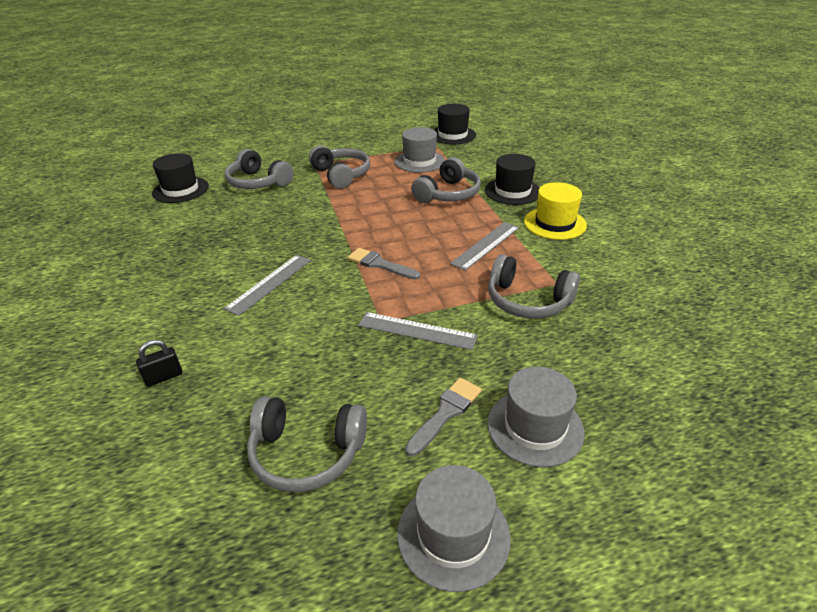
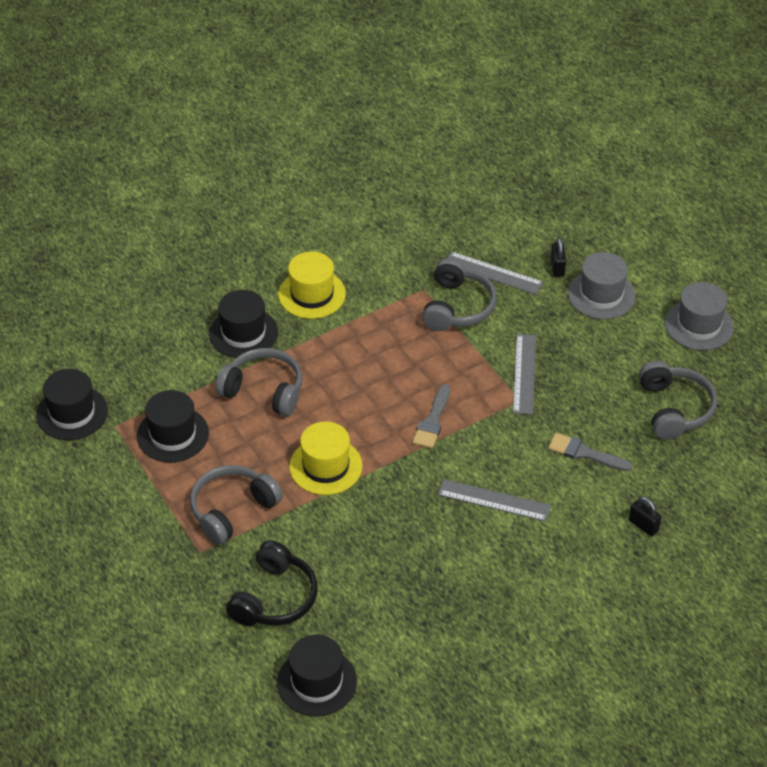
camera: 105 degrees left, 10 degrees up
grey headphones [225,149,293,189] -> black headphones [226,540,318,626]
grey hat [394,127,445,173] -> black hat [137,390,209,462]
grey brush [405,378,482,456] -> grey brush moved to [548,433,632,471]
grey ruler [450,222,519,271] -> grey ruler moved to [447,251,544,295]
none -> yellow hat [289,421,363,495]
none -> black padlock [551,237,566,277]

